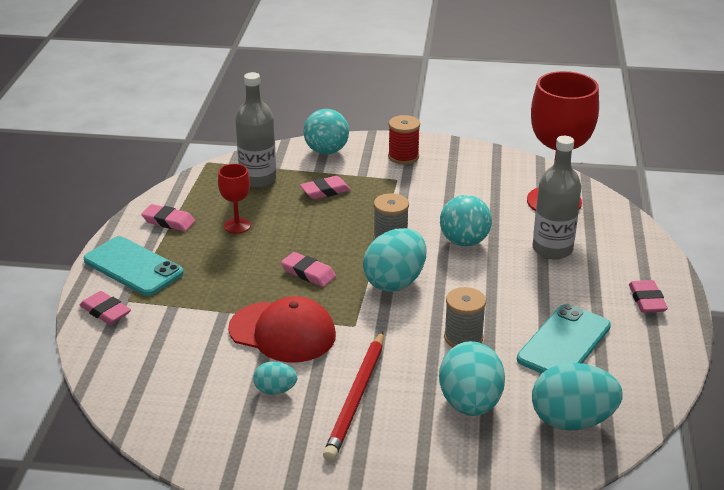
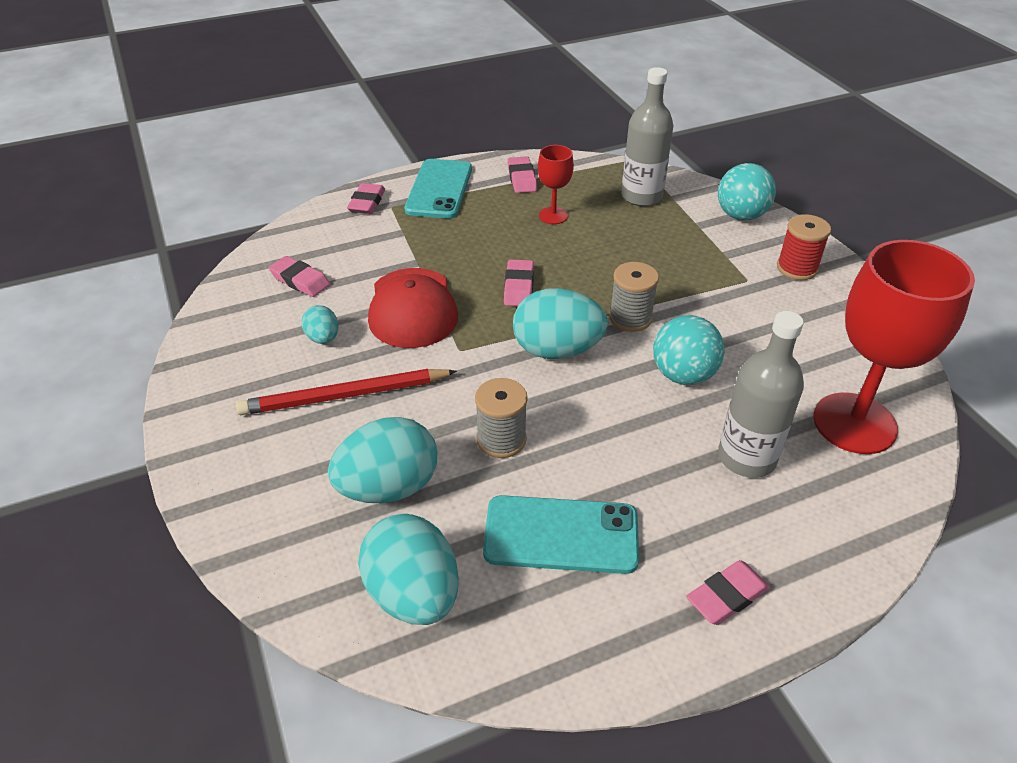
camera: 60 degrees right, 10 degrees up
pink eraser [300,176,351,199] -> pink eraser moved to [269,256,330,297]

